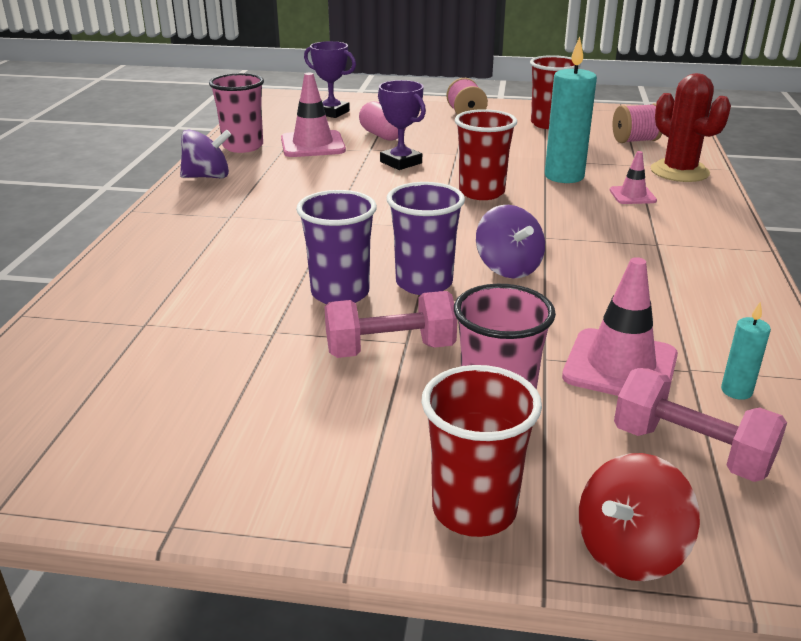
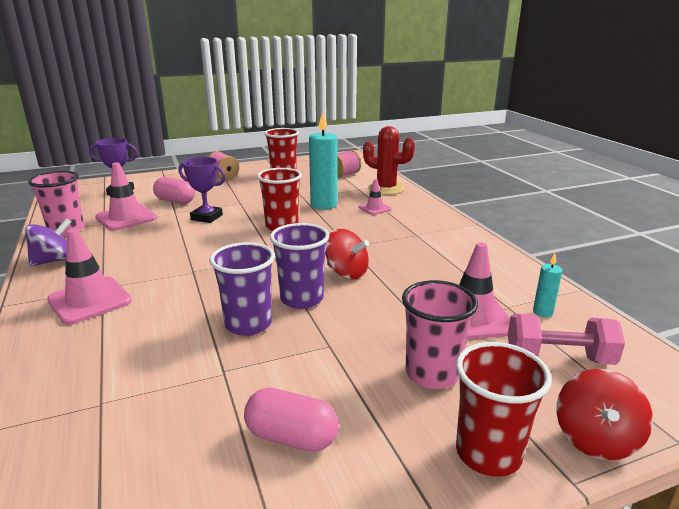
camera: 30 degrees left, 5 degrees down
pink dumbbell [325,291,457,358] -> none
purple spinning top [476,205,545,279] -> red spinning top [325,229,369,280]
none -> pink traffic cone [47,229,132,325]
none -> pink capsule [244,387,339,452]

